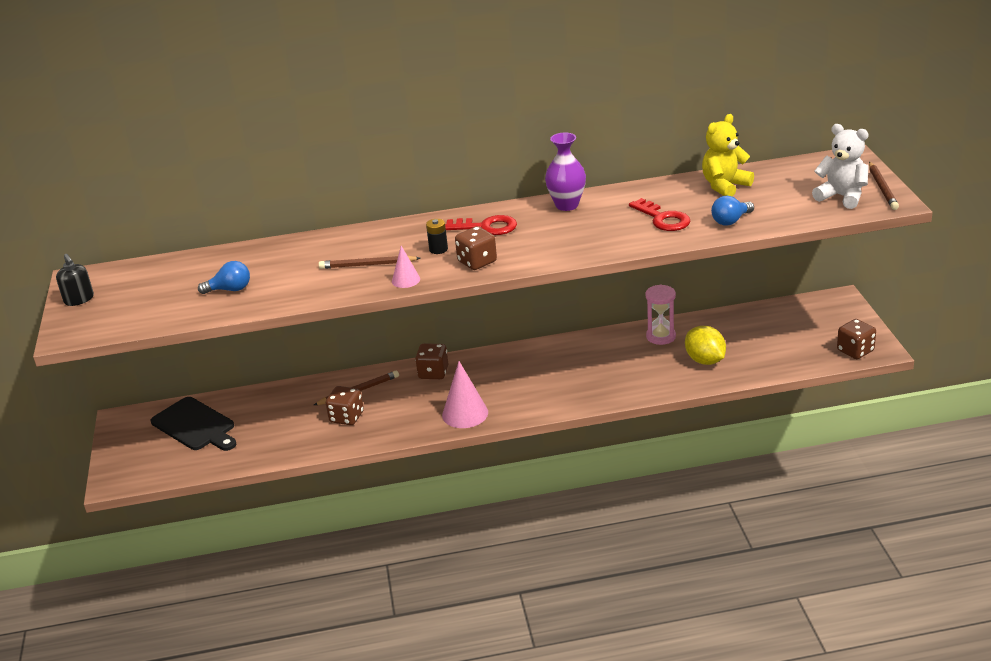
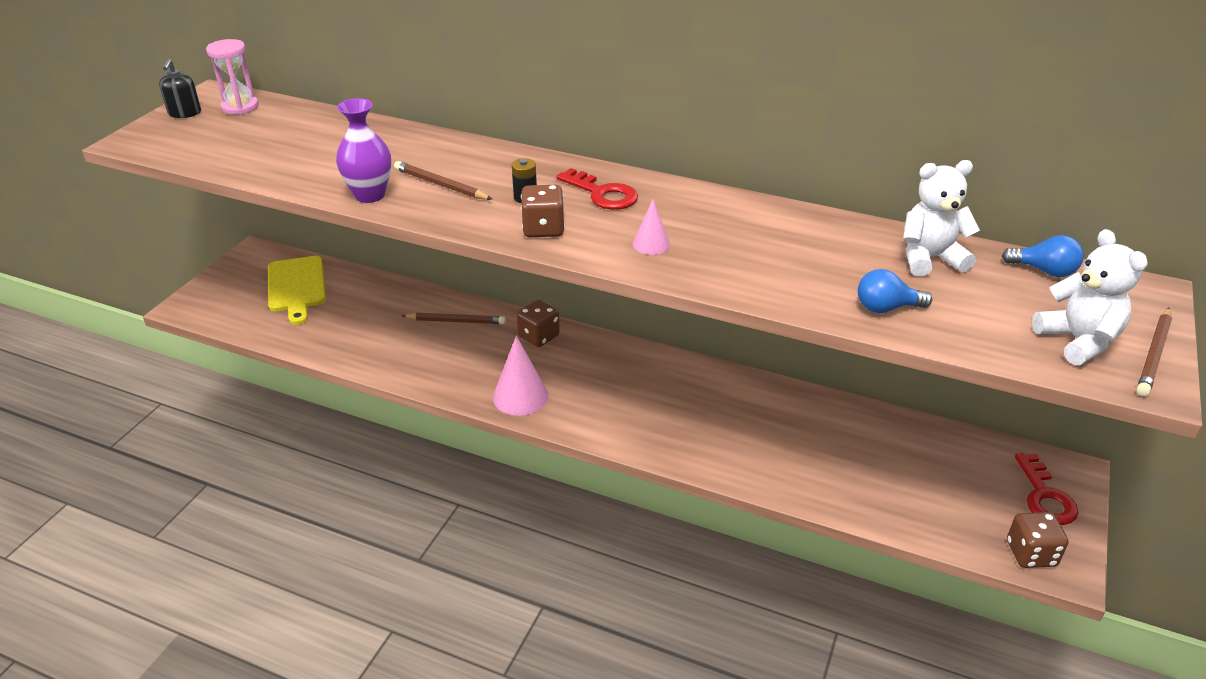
camera: 30 degrees right, 5 degrees up
black cutting board [151,397,237,451] -> yellow cutting board [268,256,326,325]
blue light bulb [198,261,250,294] -> blue light bulb moved to [1002,235,1084,277]
brown dice [326,386,364,425] -> none
pink cone [392,246,420,288] -> pink cone moved to [633,199,670,255]
purple vase [545,133,586,211] -> purple vase moved to [336,98,391,203]
red key [629,198,690,231] -> red key moved to [1015,453,1078,525]
pink hourglass [645,285,676,345] -> pink hourglass moved to [206,39,259,115]
yellow lemon [685,326,726,365] -> none
yellow teddy bear [702,114,754,197] -> white teddy bear [903,160,980,277]

